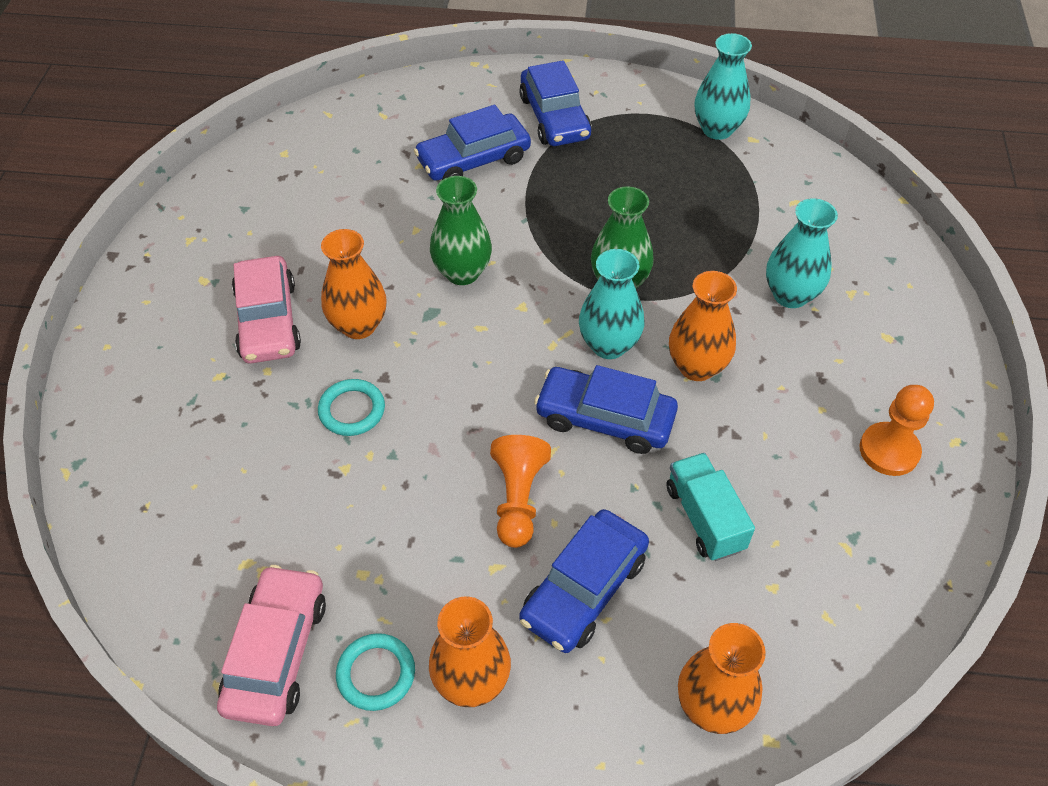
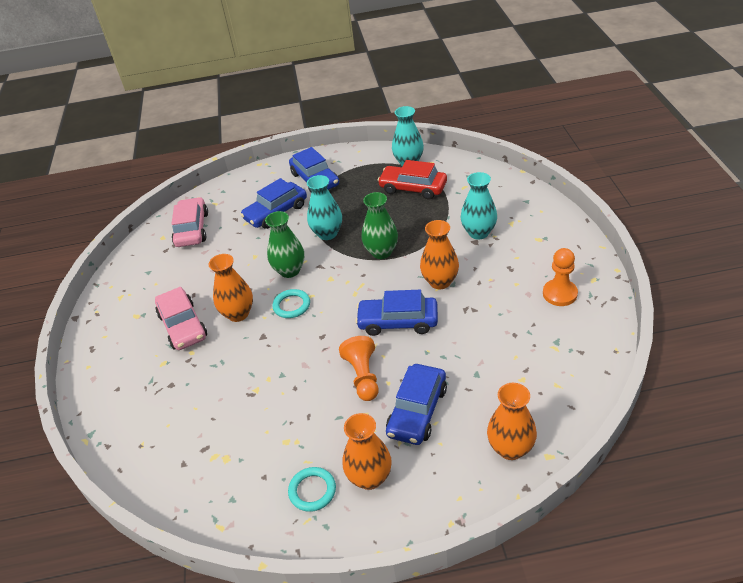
camera: 10 degrees left, 10 degrees down
pink car [217,565,326,726] -> pink car moved to [172,197,208,247]
turquoise ring [318,379,385,436] -> turquoise ring moved to [272,289,310,318]
turquoise vase [579,249,644,359] -> turquoise vase moved to [307,175,342,240]
turquoise truck [666,453,755,561] -> none
none -> red car [378,160,447,199]

